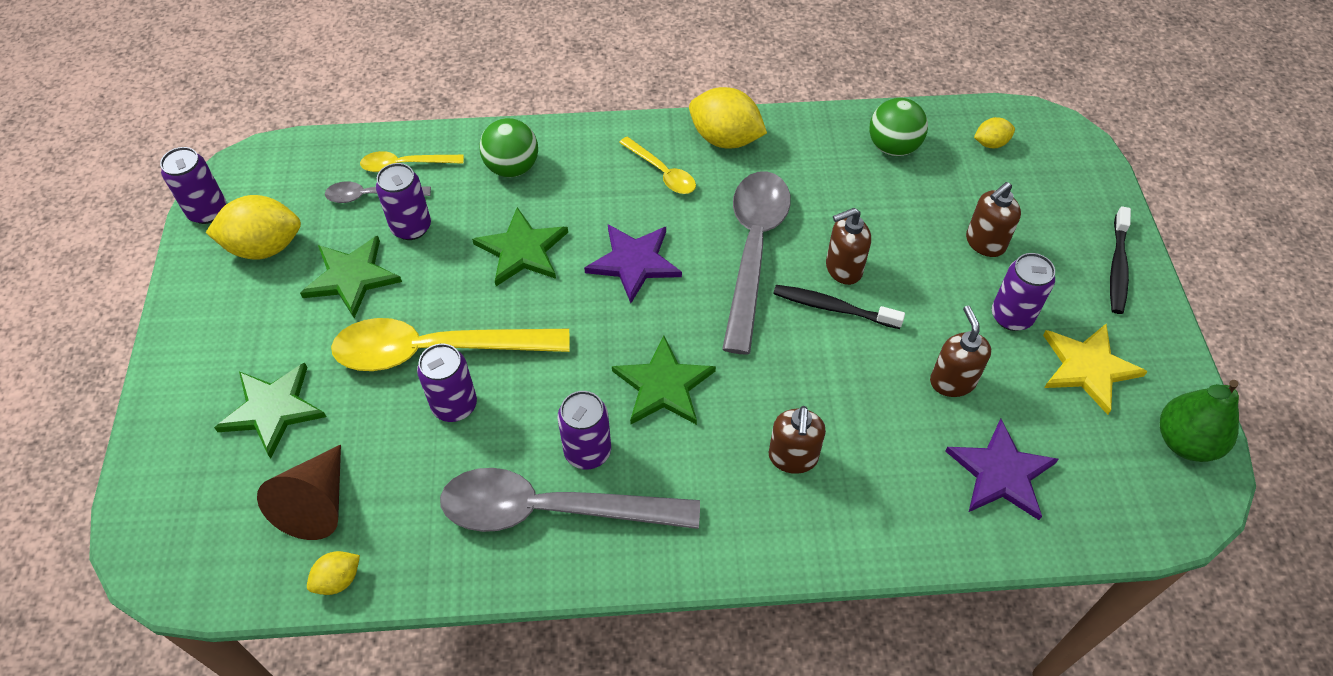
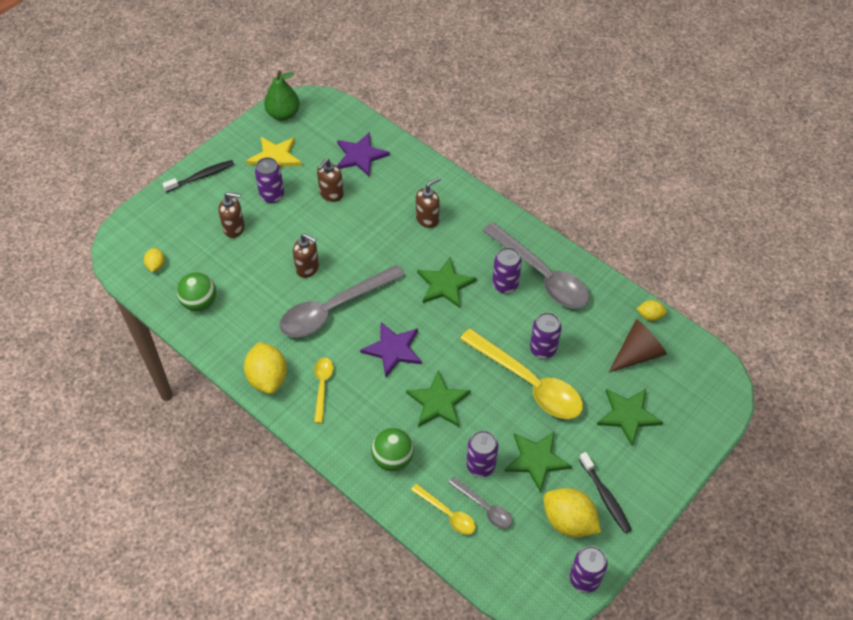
camera: 135 degrees left, 0 degrees up
black toothbrush [773,285,905,329] -> black toothbrush moved to [579,452,632,533]
yellow lemon [974,117,1015,148] -> yellow lemon turned 60 degrees clockwise [144,248,165,272]

